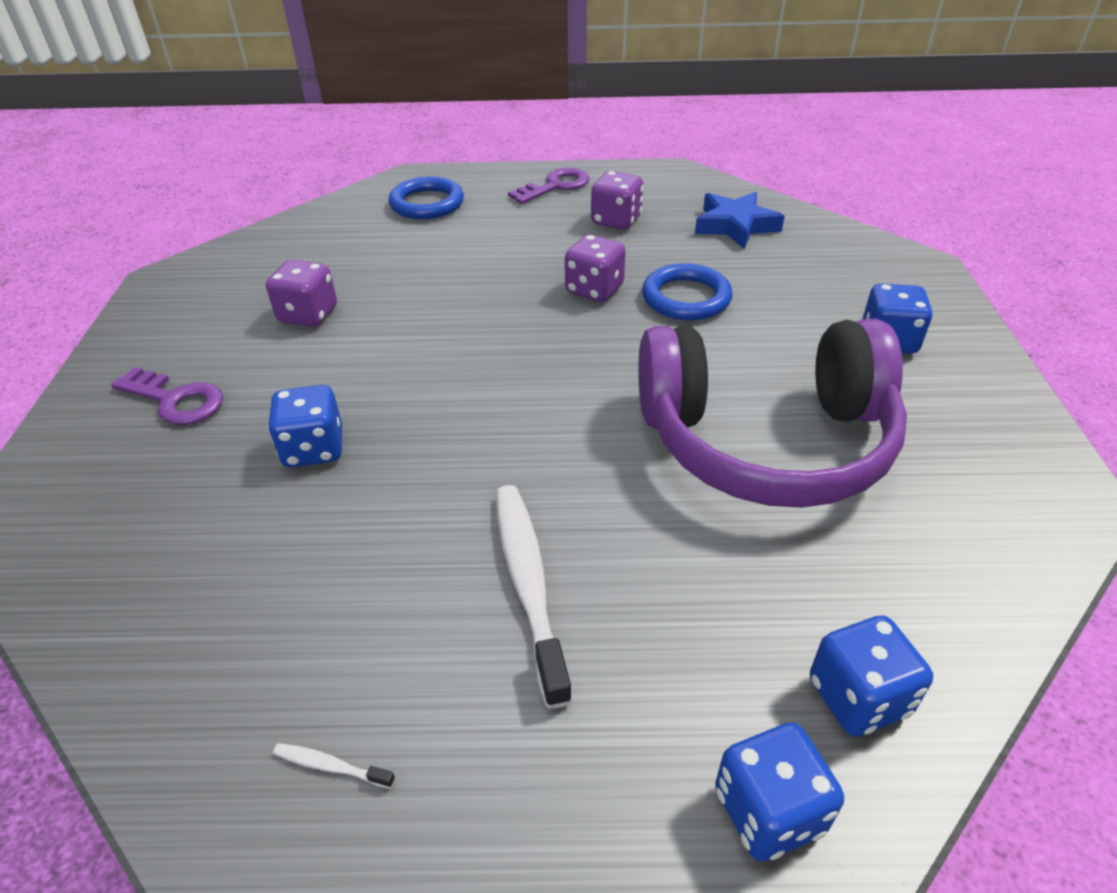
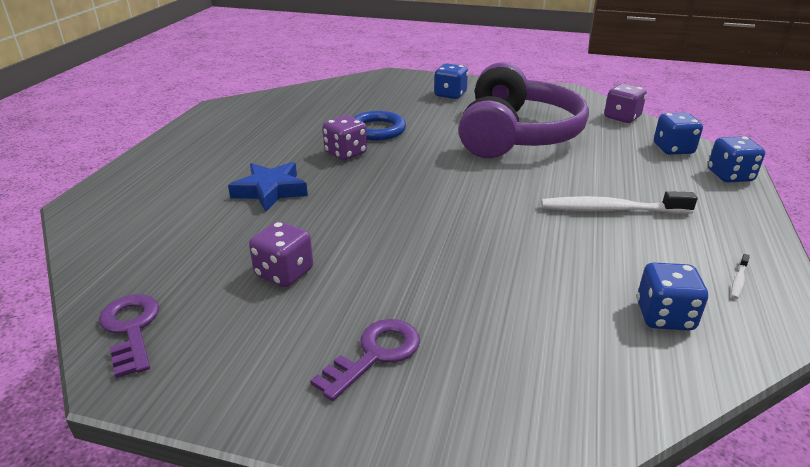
camera: 75 degrees left, 10 degrees down
blue dice [268,385,342,467] -> blue dice moved to [637,263,708,331]
blue ring [389,176,464,219] -> none
purple key [508,168,589,204] -> purple key moved to [99,294,159,378]
purple dice [591,171,644,230] -> purple dice moved to [604,84,647,123]
blue star [695,192,785,249] -> blue star moved to [228,162,308,212]

